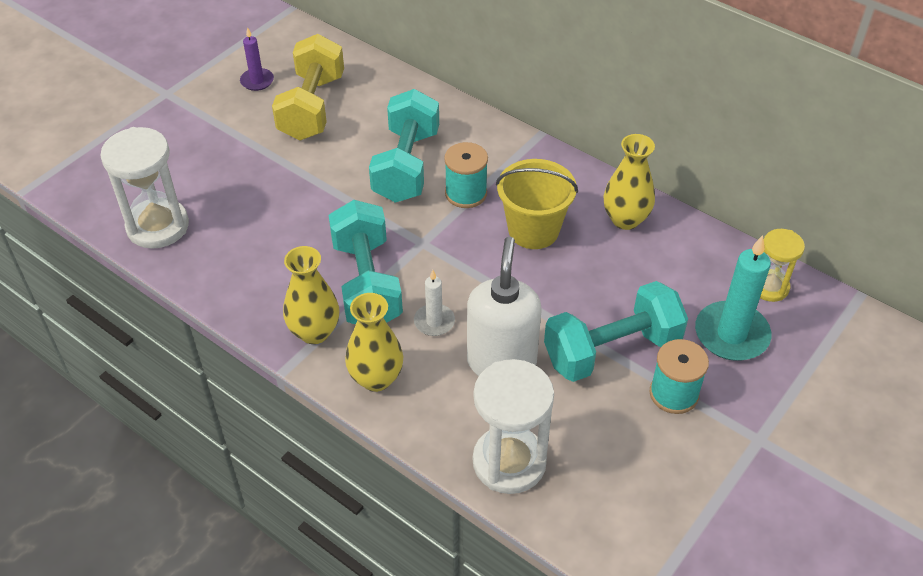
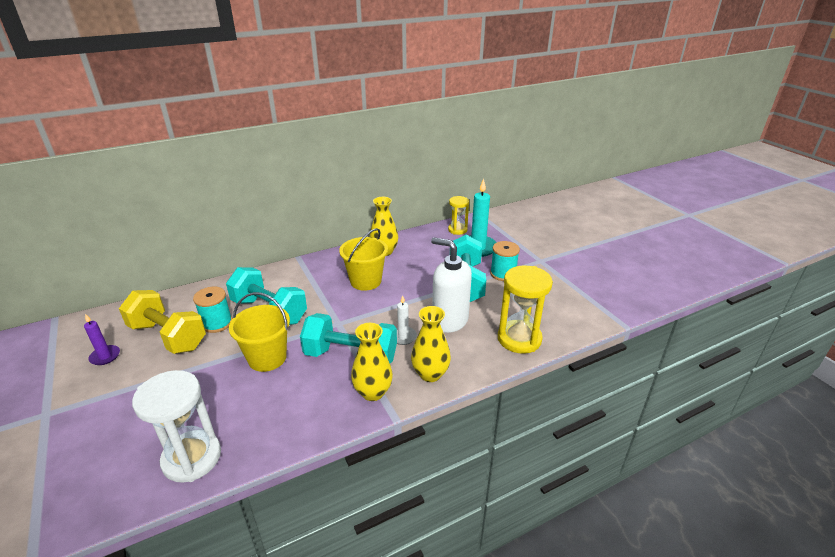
camera: 65 degrees left, 15 degrees down
turquoise spool [444,142,488,208] -> turquoise spool moved to [193,287,232,333]
white hourglass [473,359,554,494] -> yellow hourglass [498,265,553,354]
none -> yellow bucket [229,292,290,372]

